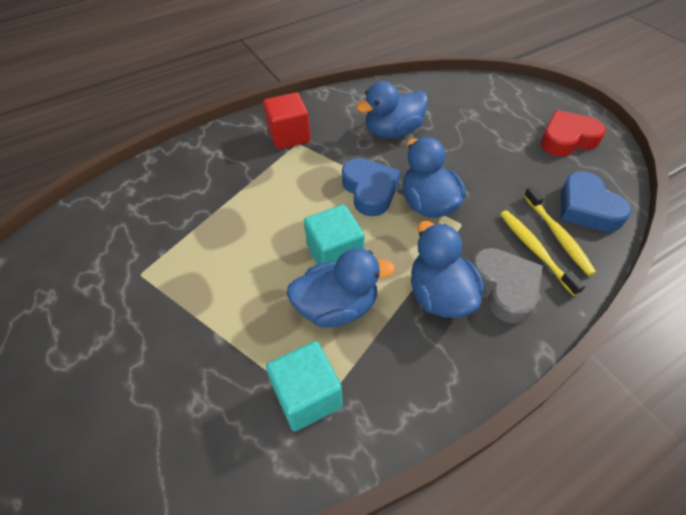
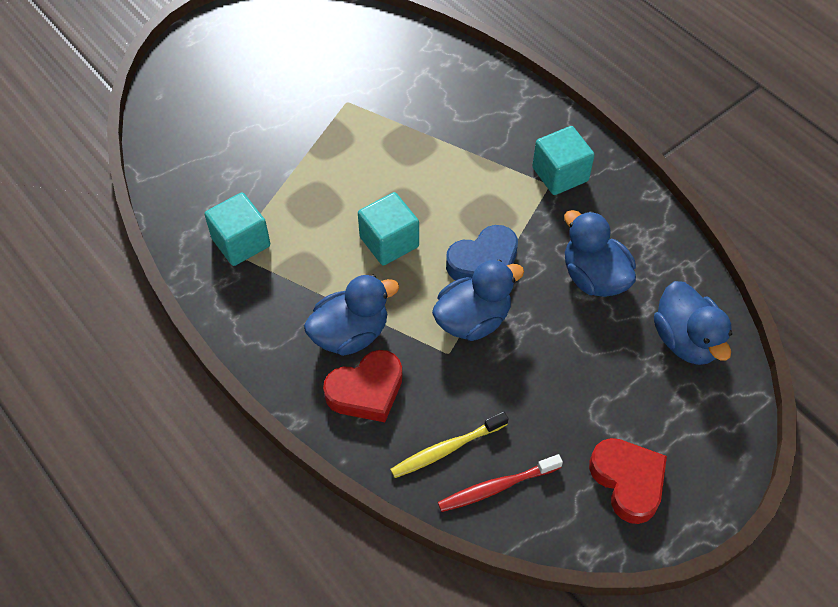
camera: 80 degrees right, 5 degrees up
red cube [263,93,311,149] -> turquoise cube [532,126,595,195]
blue duck [286,248,395,328] -> blue duck moved to [654,281,732,365]
grey heart [472,248,543,324] -> red heart [323,350,402,422]
yellow toothbrush [500,210,585,296] -> none
blue heart [561,171,632,232] -> red toothbrush [438,454,563,512]

